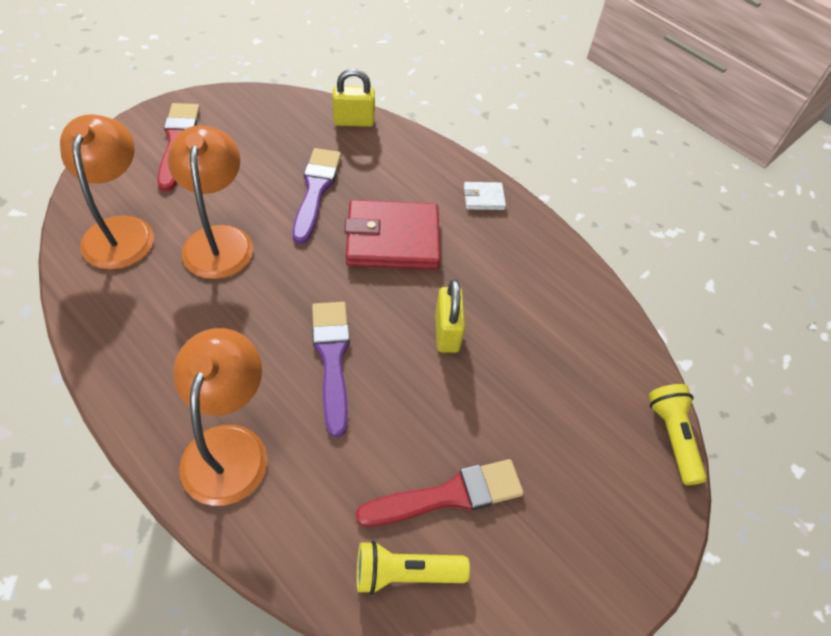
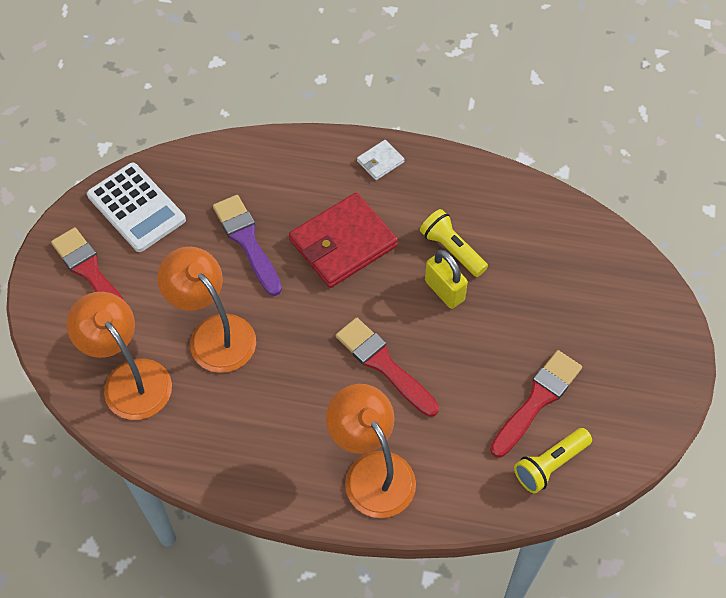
camera: 30 degrees left, 5 degrees up
purple brush [312,302,350,437] -> red brush [336,318,439,417]
yellow padlock [333,69,375,127] -> none
yellow flashlight [649,384,707,485] -> yellow flashlight moved to [420,209,488,277]
none -> white calculator [87,163,186,252]

